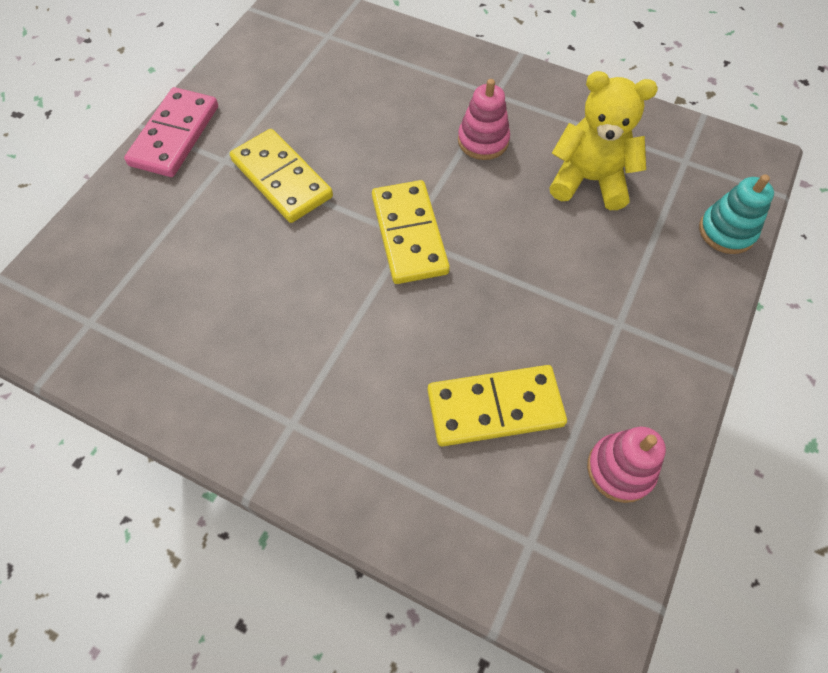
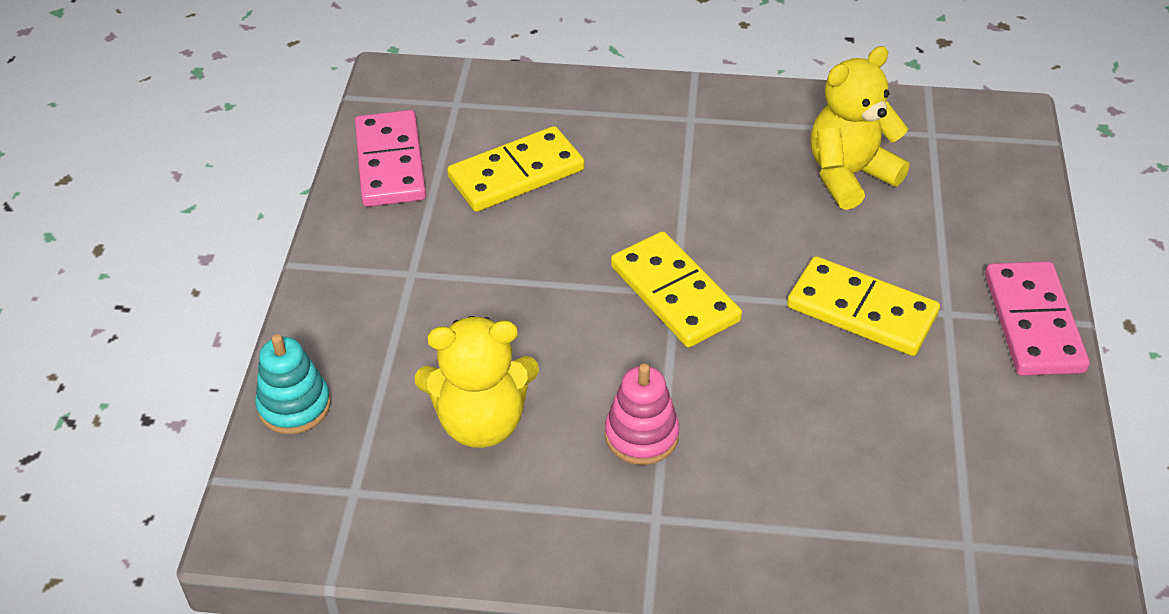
camera: 160 degrees right, 15 degrees down
pink stacking toy [587,427,666,503] -> pink domino [355,110,426,207]
none -> yellow teddy bear [810,46,910,210]

